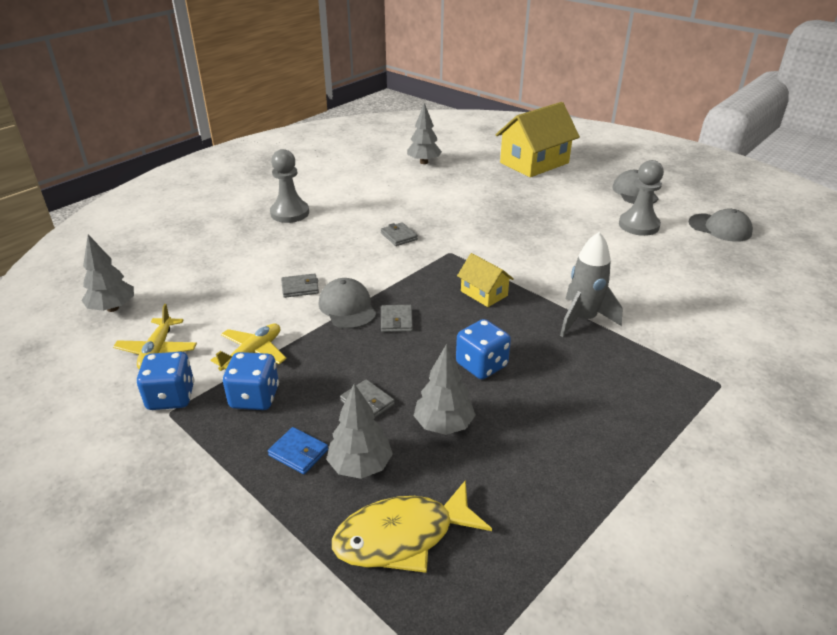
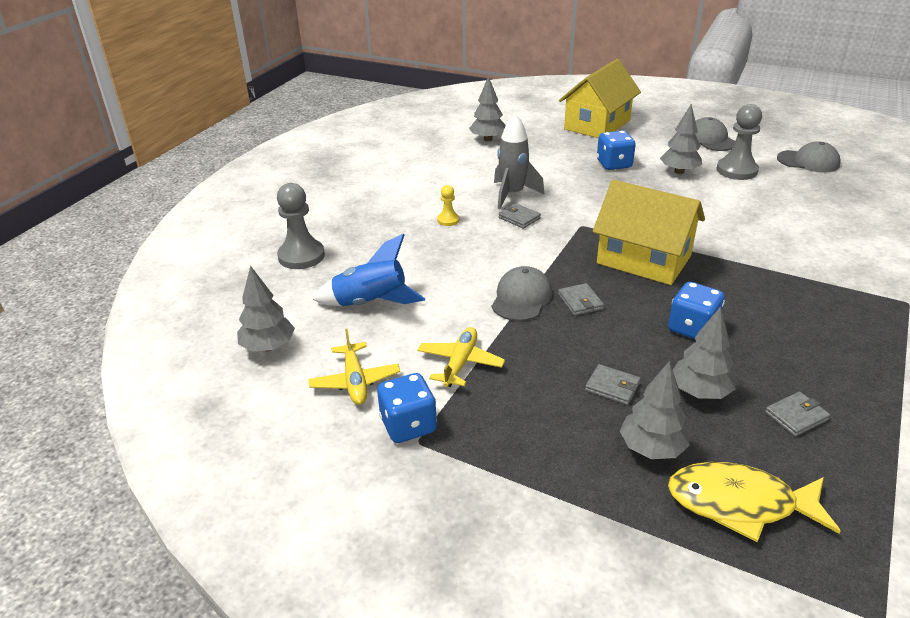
camera: 15 degrees left, 0 degrees up
blue dice [223,352,279,410] -> blue dice moved to [597,131,636,170]
blue wallet [268,427,328,474] -> none
grey pawn [270,149,309,223] -> grey pawn moved to [277,183,325,269]
grey wallet [281,273,319,298] -> grey wallet moved to [765,392,830,437]
grey cap [319,278,377,329] -> grey cap turned 60 degrees clockwise [492,266,552,321]
yellow fish [332,480,492,573] -> yellow fish turned 45 degrees clockwise [668,462,841,542]
yellow house [457,253,514,307] -> yellow house [593,180,705,285], size x1.99
grey rocket [560,232,623,337] -> grey rocket moved to [494,114,545,209]
none -> blue rocket [313,234,425,306]
none -> yellow pawn [437,185,459,226]
none -> grey tree [660,104,702,174]

